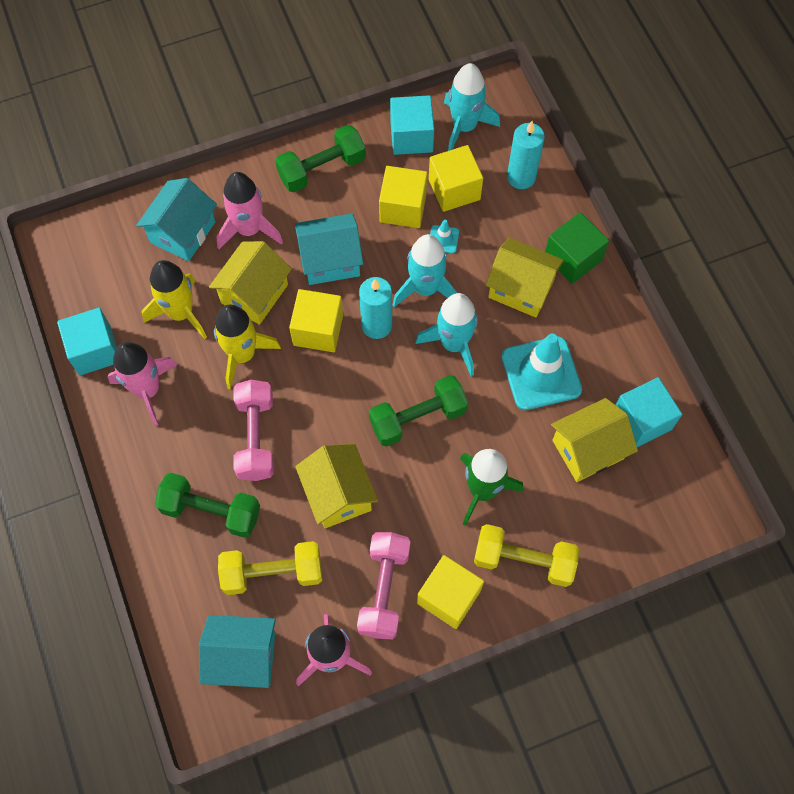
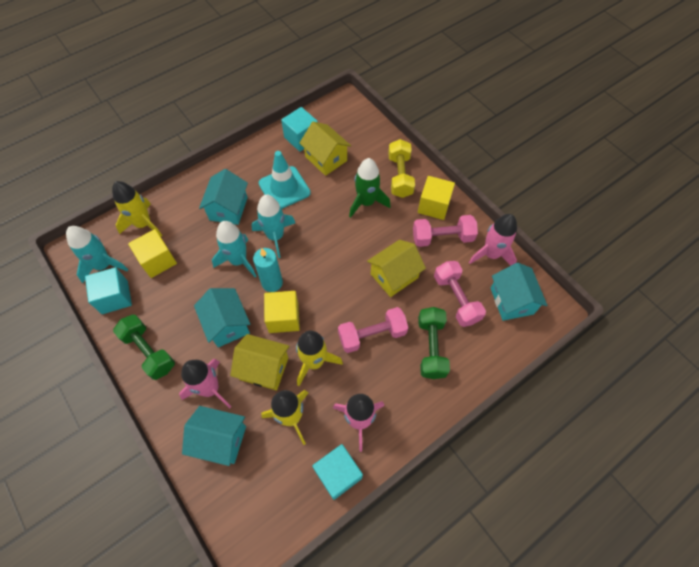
camera: 105 degrees left, 5 degrees down
yellow dumbbell [218,541,322,595] -> pink dumbbell [434,261,486,327]
green dumbbell [369,375,468,447] -> none
yellow cube [379,166,428,228] -> none
turquoise traffic cone [430,219,459,253] -> none
yellow house [486,238,564,318] -> turquoise house [199,169,248,225]
turquoise candle [507,121,545,189] -> yellow rocket [112,181,162,237]
green cube [545,212,609,284] -> none

